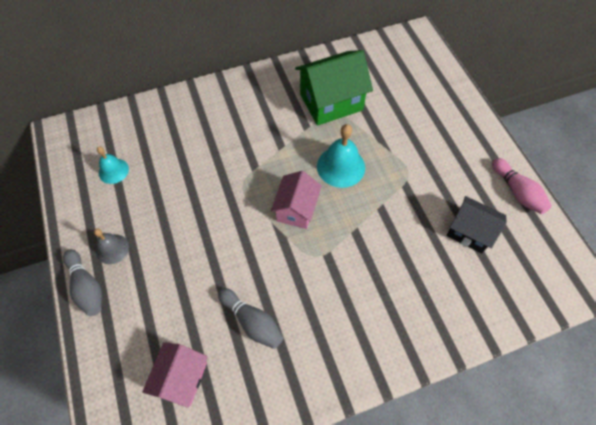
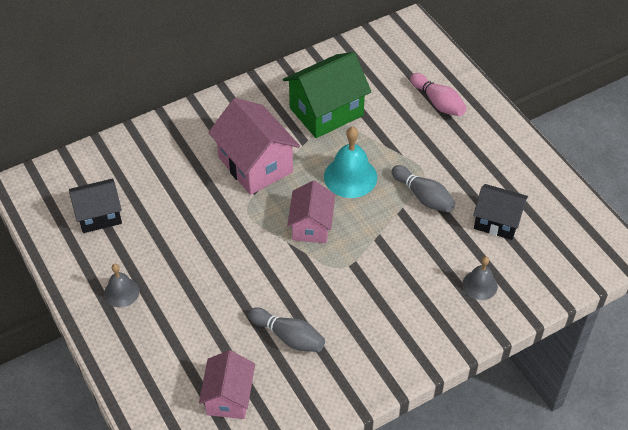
camera: 10 degrees left, 10 degrees down
grey bowling pin [63,249,102,316] -> grey bowling pin moved to [392,165,455,212]
turquoise bell [97,146,129,184] -> black house [69,179,122,233]
pink bowling pin [492,158,552,214] -> pink bowling pin moved to [410,73,467,116]
none -> pink house [208,98,300,195]
none -> grey bell [462,256,498,300]

